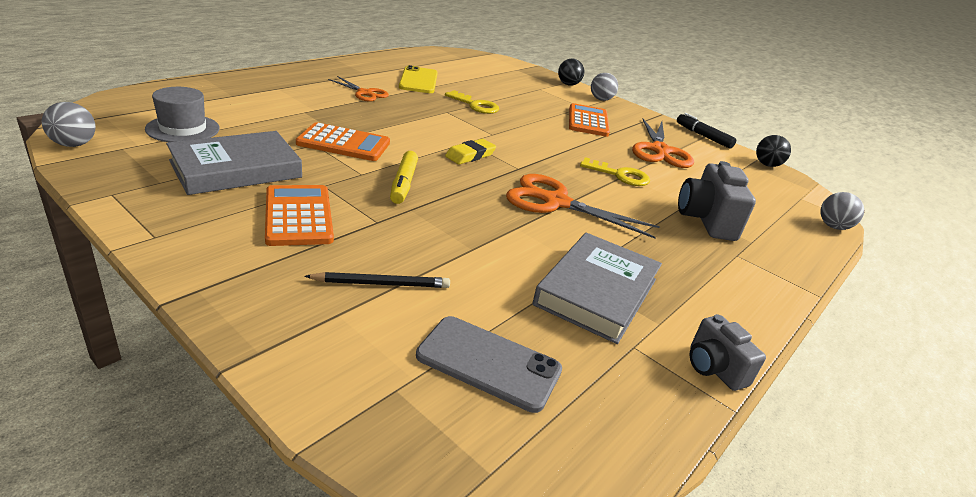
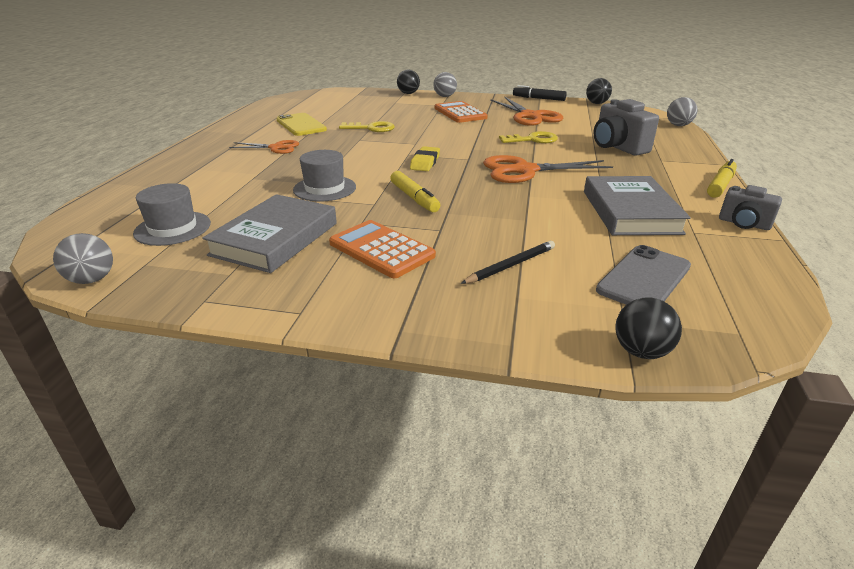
camera: 25 degrees left, 0 degrees up
orange calculator [296,122,390,161] -> grey hat [293,150,356,202]
grey phone [416,316,562,413] -> grey phone turned 45 degrees counterclockwise [596,245,691,305]
none -> black ball [615,297,682,359]
none -> yellow marker [707,159,737,198]

